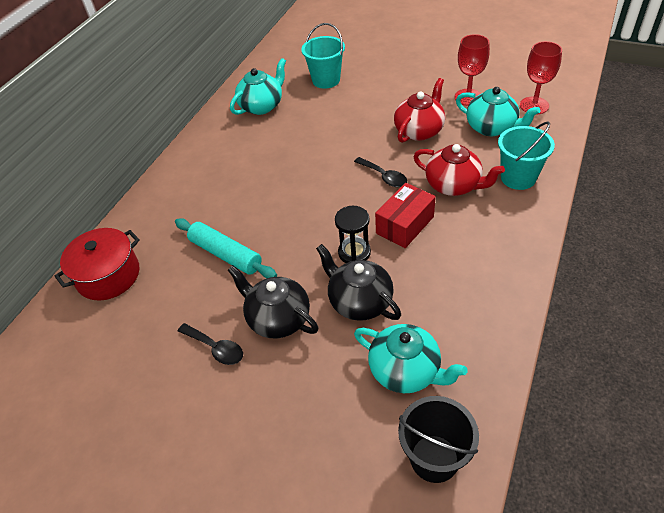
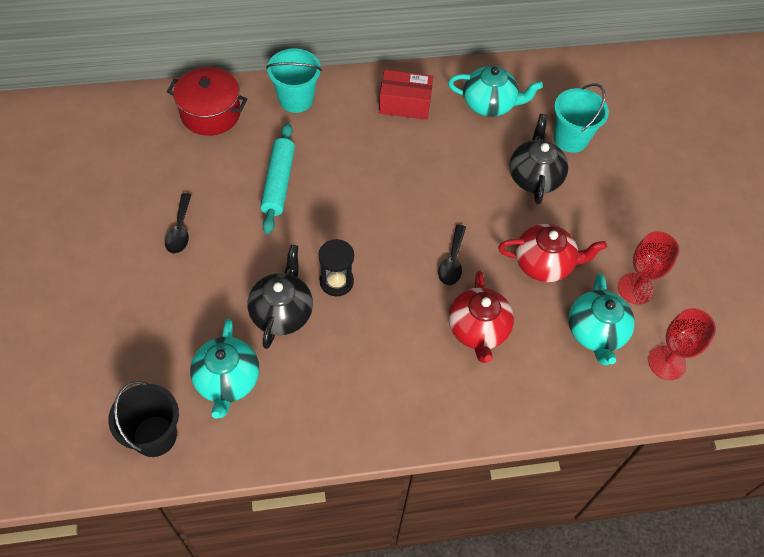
camera: 50 degrees right, 10 degrees up
black teapot [228,265,318,338] -> black teapot moved to [509,114,568,204]
red box [375,183,436,248] -> red box moved to [379,70,433,120]
turquoise bucket [498,121,555,190] -> turquoise bucket moved to [266,48,322,113]

